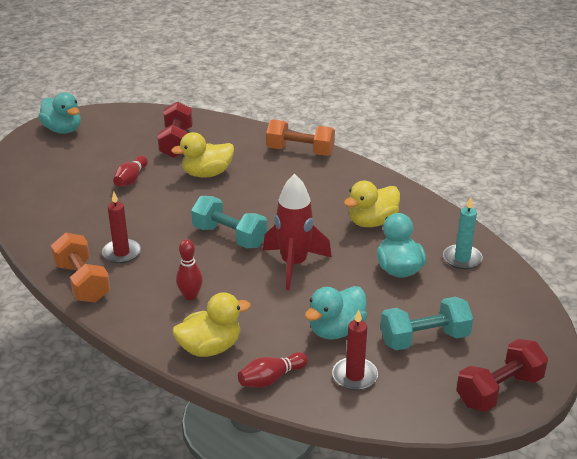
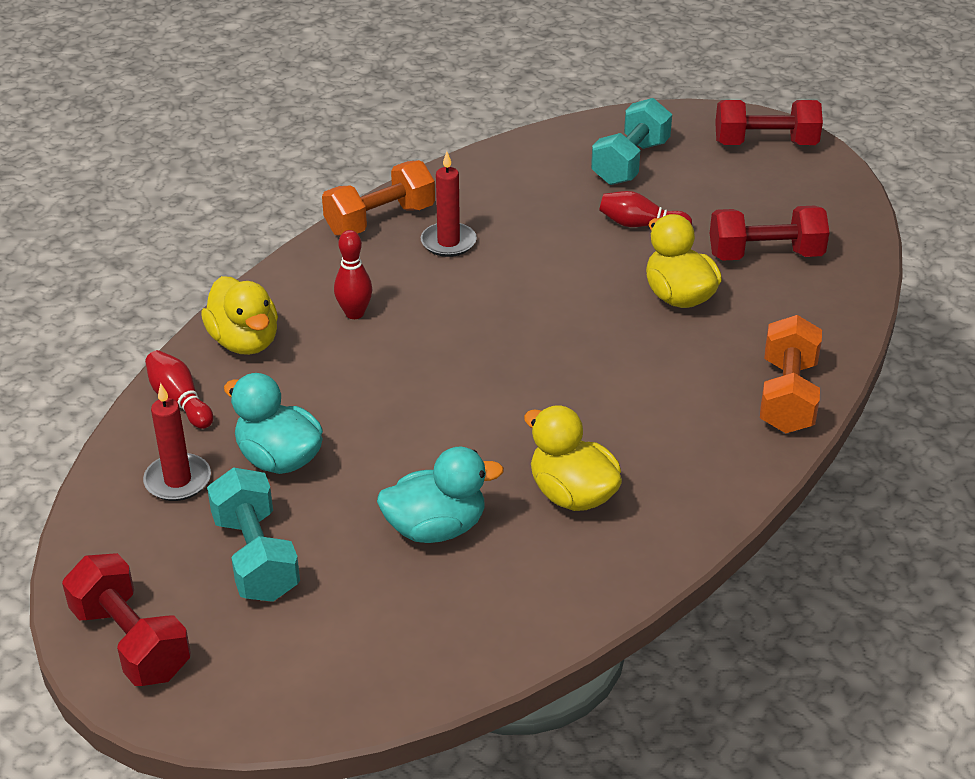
camera: 85 degrees right, 5 degrees up
turquoise duck [38,92,81,134] -> red dumbbell [715,100,823,145]
turquoise dumbbell [191,196,267,248] -> turquoise dumbbell moved to [591,98,672,185]
red rocket [263,174,332,290] -> none
turquoise candle [443,197,483,270] -> none

